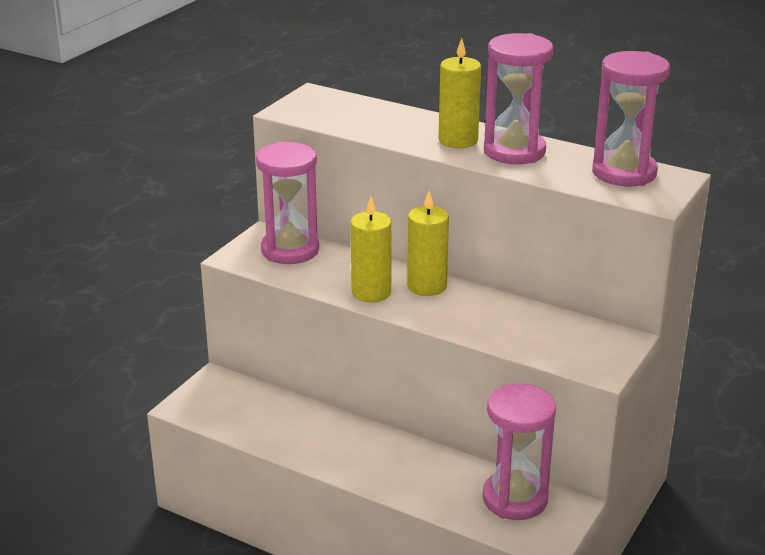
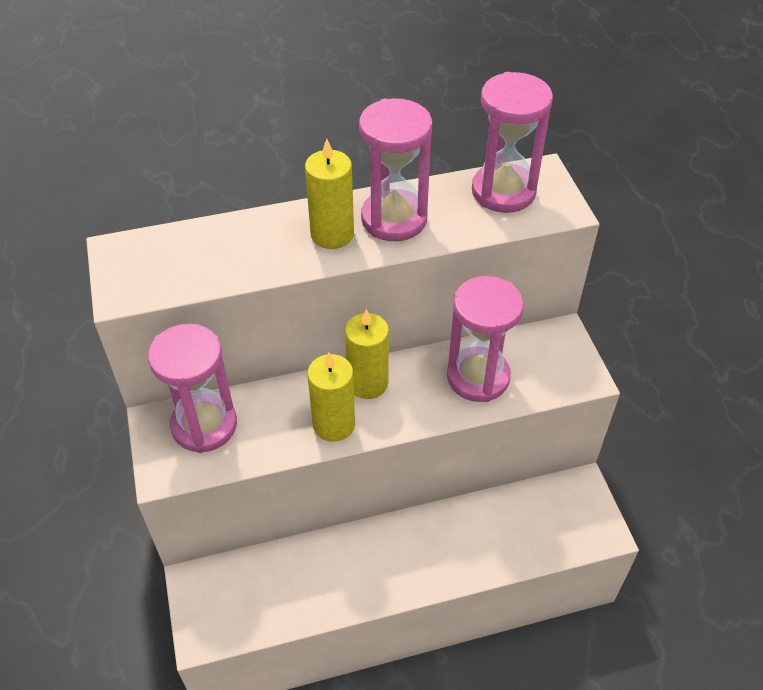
camera: 45 degrees left, 20 degrees up
pink hourglass [482,383,556,520] -> pink hourglass moved to [447,276,524,402]

